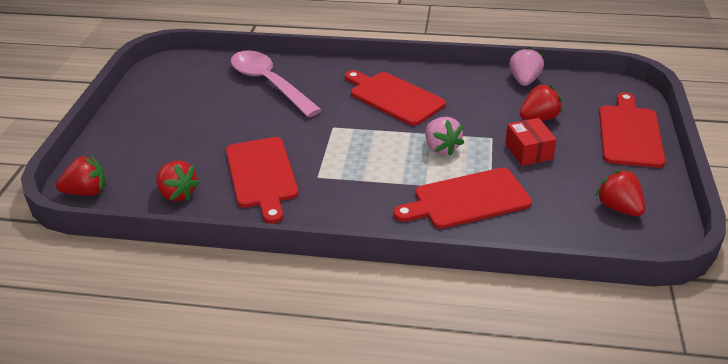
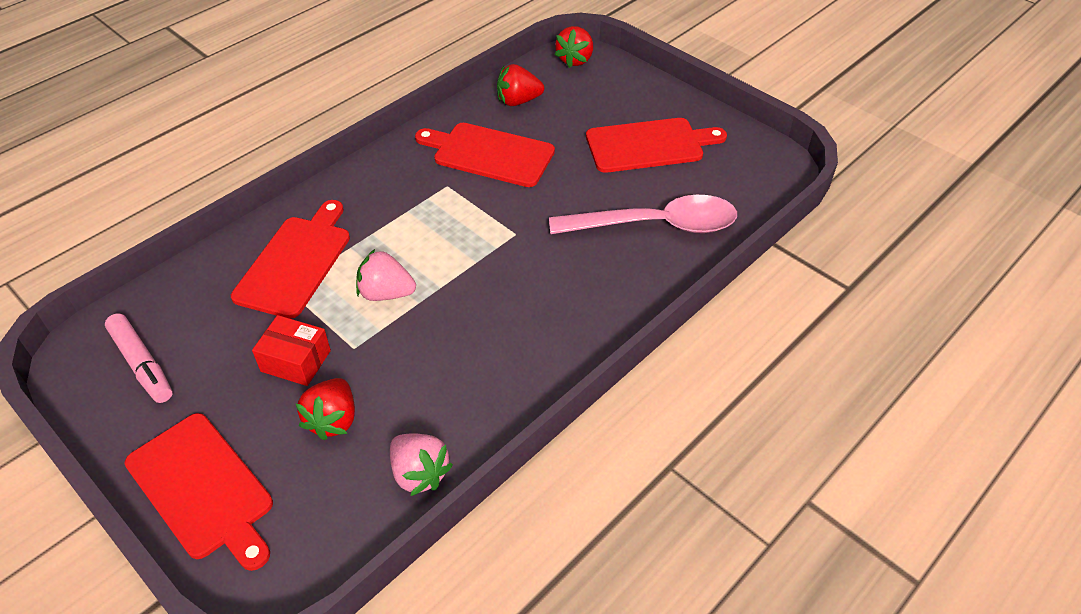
camera: 125 degrees right, 10 degrees up
red cutting board [345,70,446,126] -> red cutting board moved to [586,118,727,173]
red strawberry [596,170,645,216] -> pink marker [105,313,173,403]

